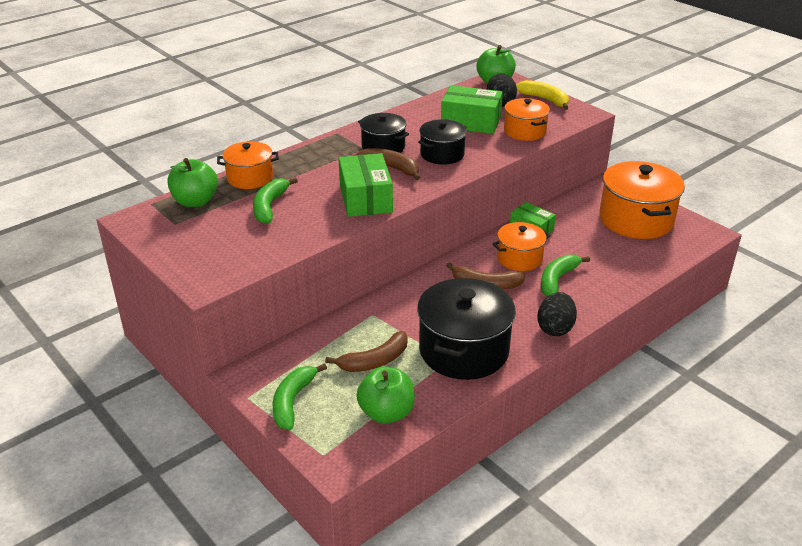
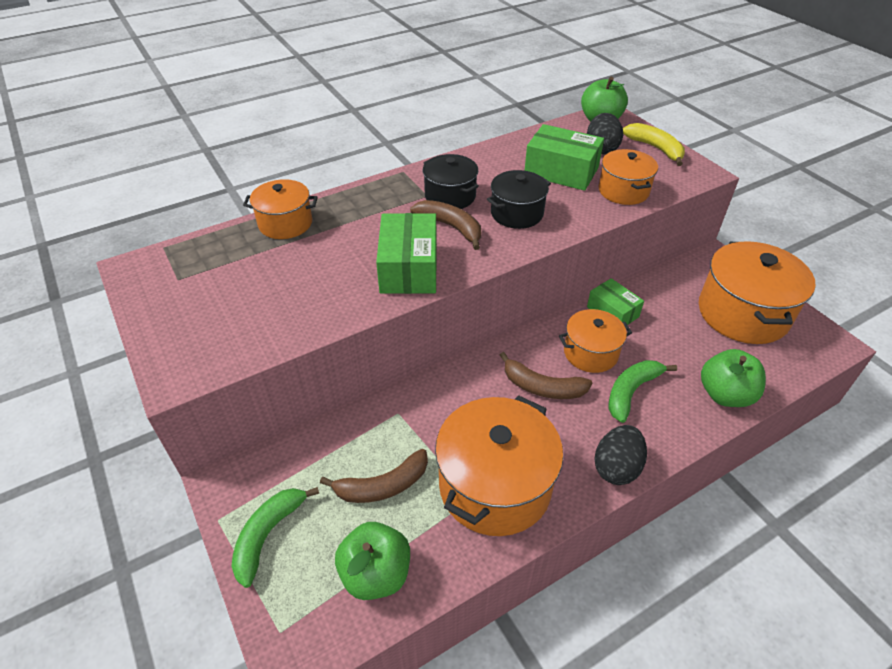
camera: 10 degrees right, 10 degrees up
green apple [167,158,218,207] -> green apple moved to [701,349,766,407]
green banana [253,177,298,224] -> none
black pot [417,278,516,380] -> orange pot [435,395,564,536]

